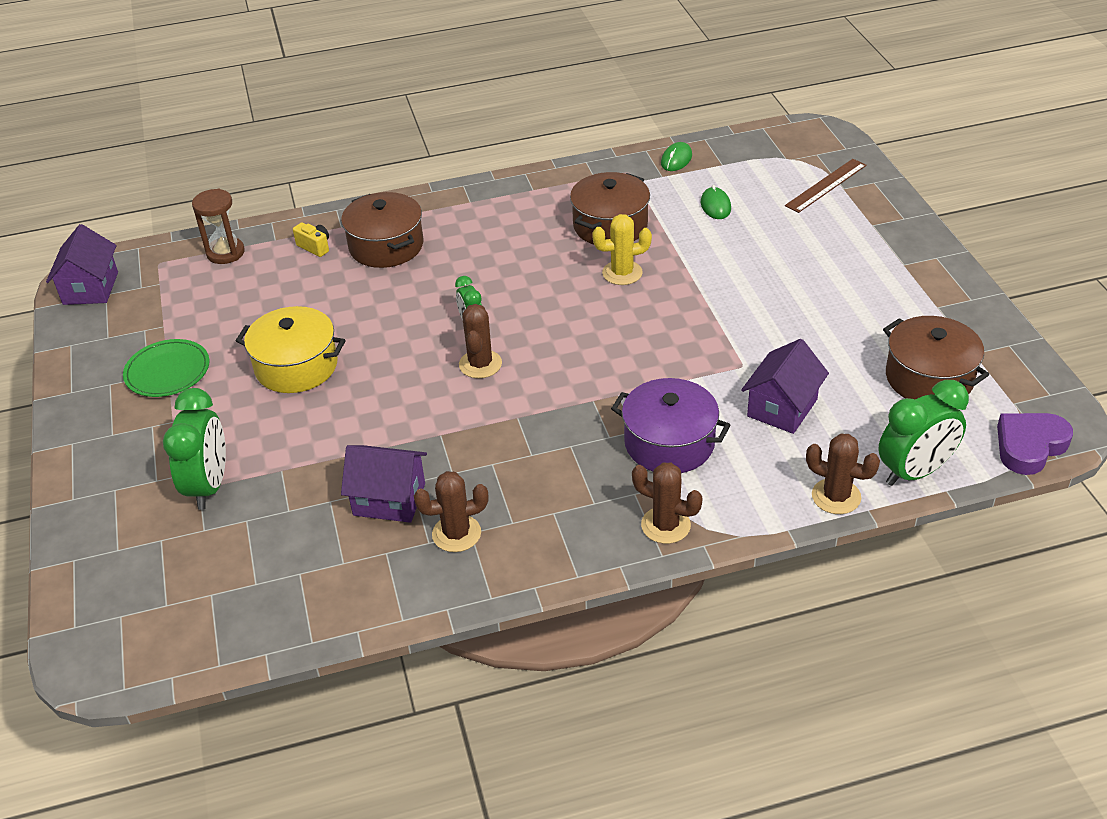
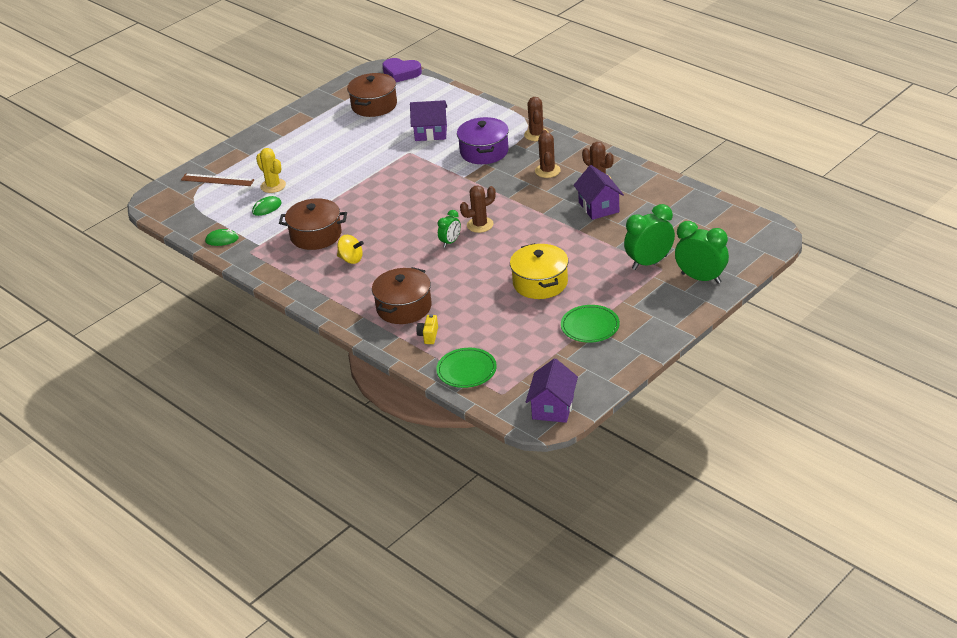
camera: 120 degrees left, 5 degrees down
purple house [46,224,118,305] -> purple house turned 45 degrees counterclockwise [526,358,578,423]
brown hourglass [192,189,245,264] -> green plate [436,348,497,388]
yellow cactus [592,214,652,285] -> yellow cactus moved to [256,148,286,193]
brown cactus [806,433,880,514] -> brown cactus moved to [535,130,561,178]
green clock [878,380,969,486] -> green clock moved to [675,221,729,284]
none -> yellow spinning top [337,235,364,264]

